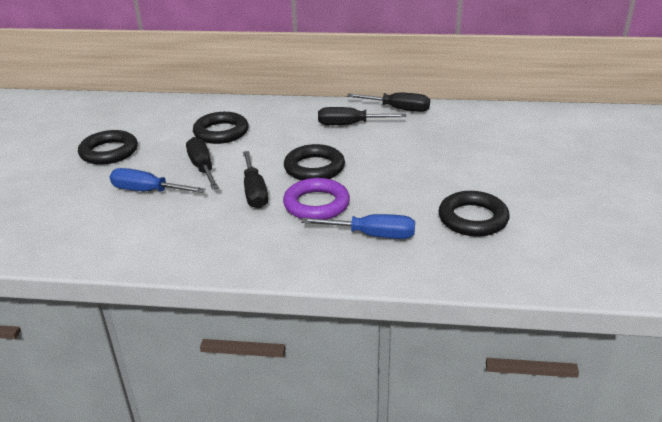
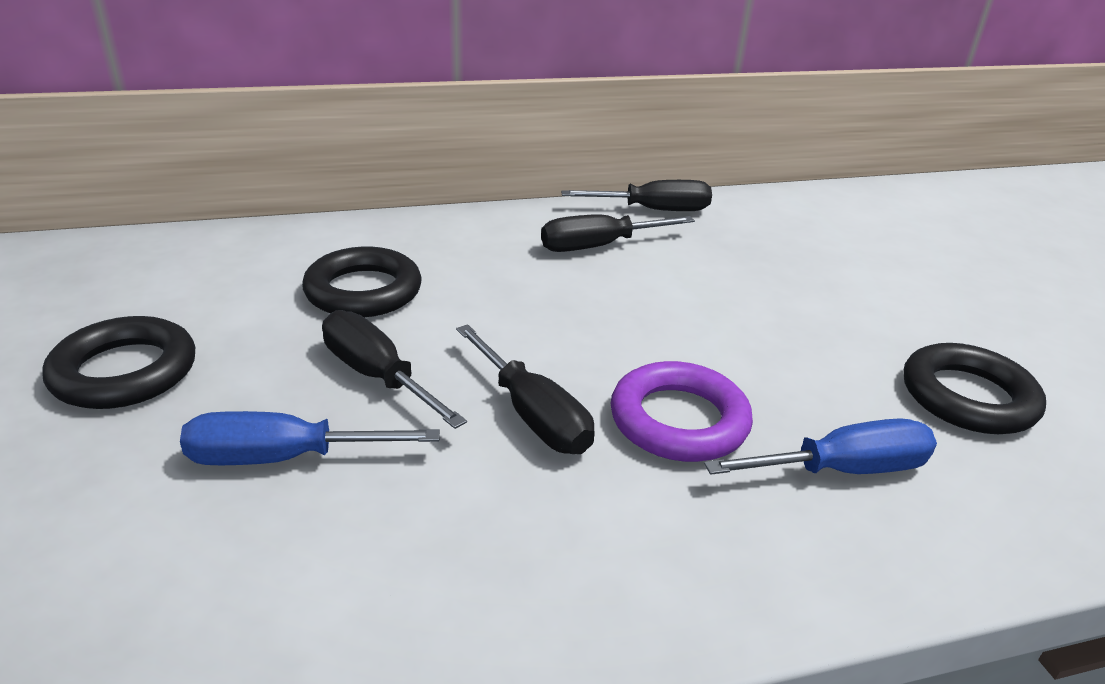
camera: 25 degrees left, 0 degrees up
black ring [284,144,345,180] -> none

